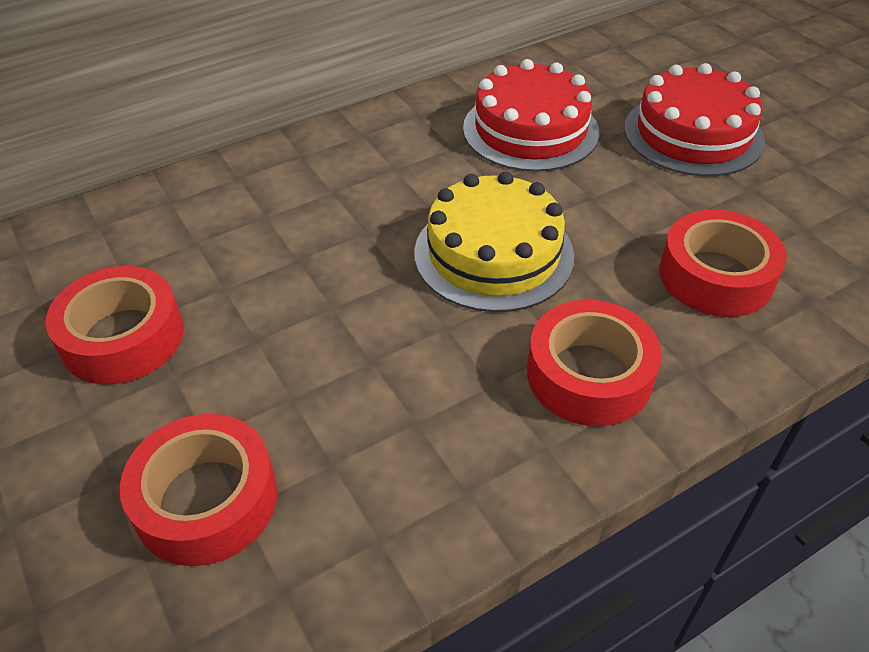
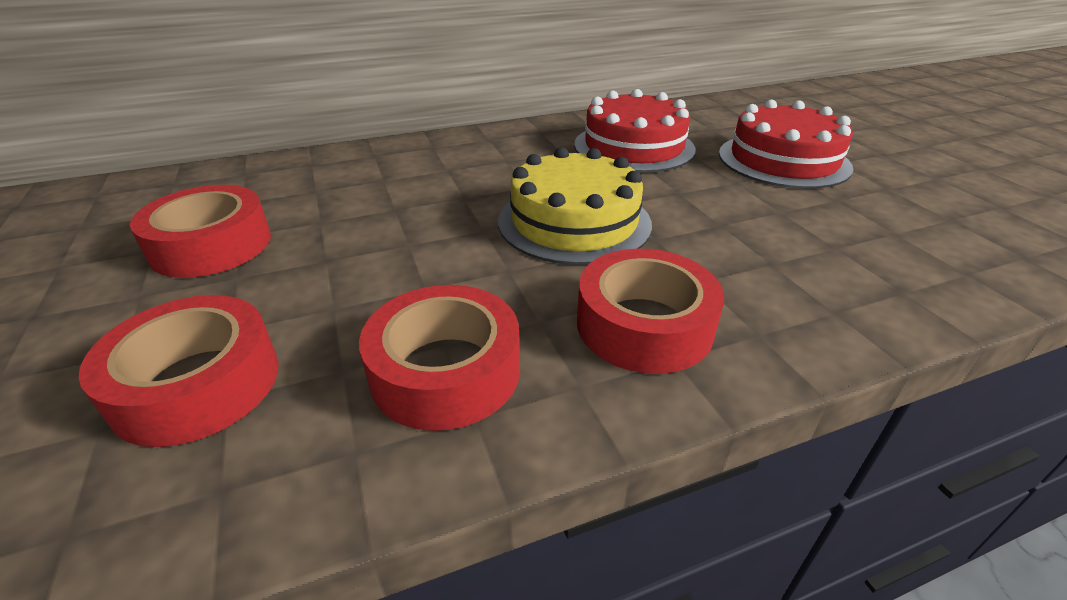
camera: 10 degrees right, 10 degrees down
red tape [659,209,787,317] -> red tape moved to [359,285,520,431]

